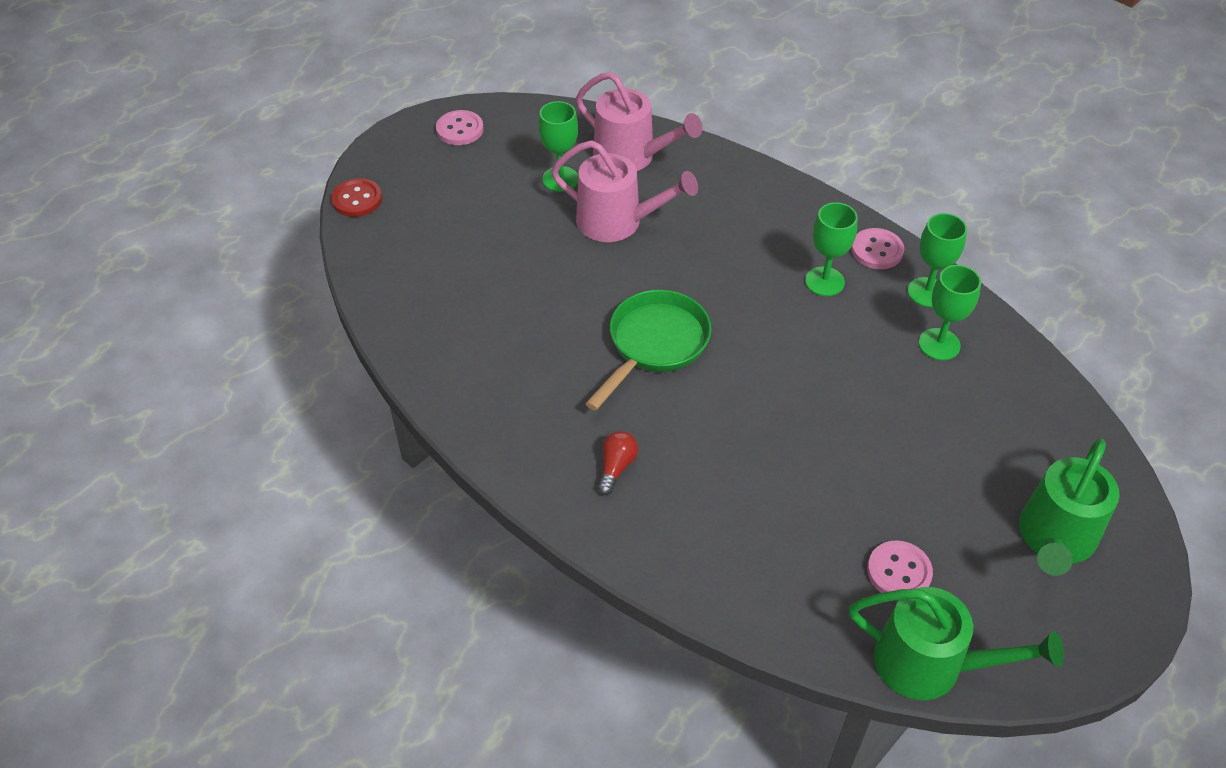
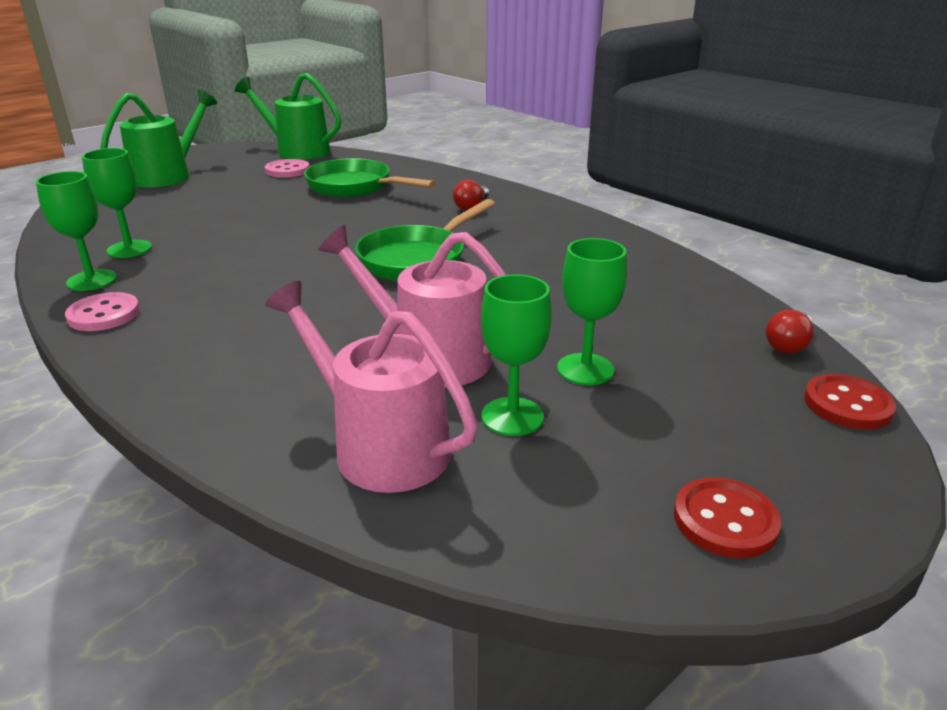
camera: 175 degrees left, 20 degrees down
pink button [436,110,484,145] -> red button [674,477,781,558]
green goblet [805,202,858,296] -> green goblet moved to [557,238,627,385]
none -> green pan [304,158,436,197]
none -> red light bulb [766,309,814,354]

